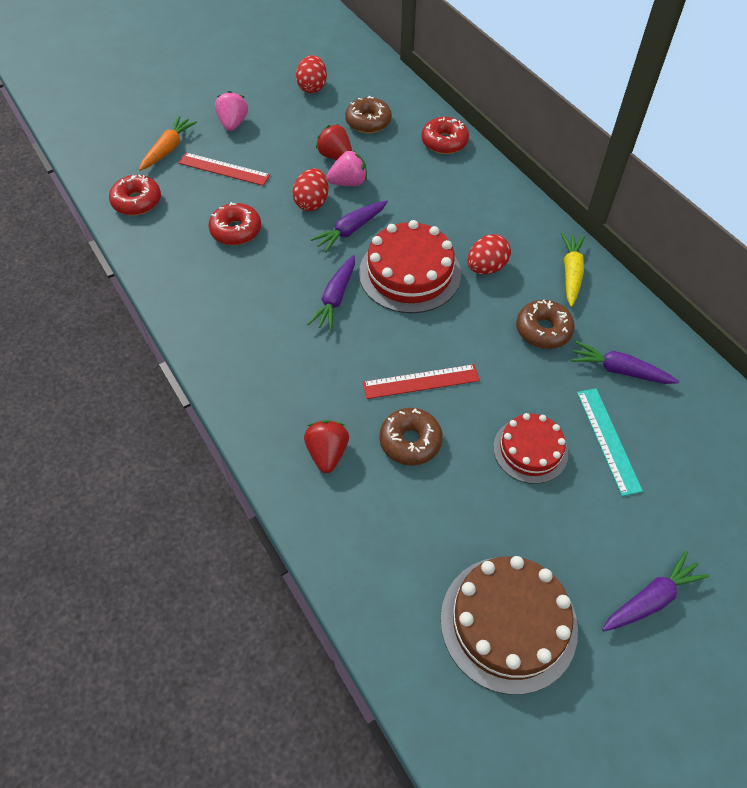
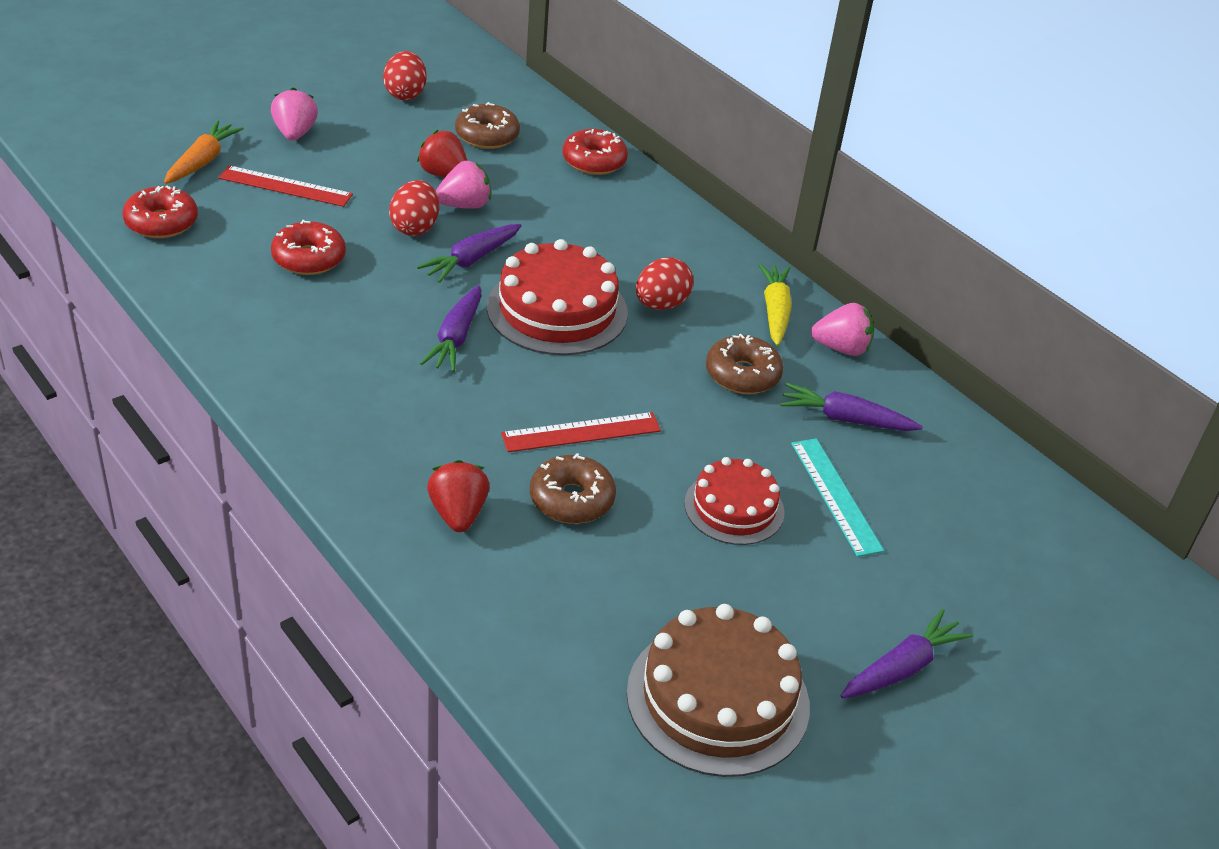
camera: 10 degrees left, 15 degrees down
none -> pink strawberry [811,303,874,356]

